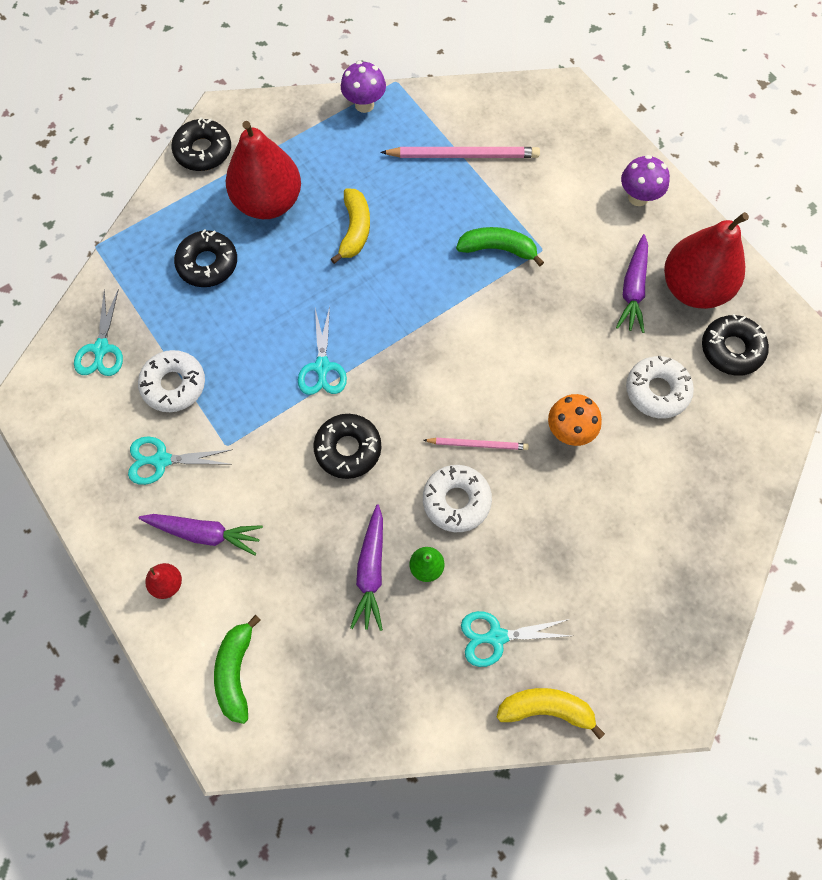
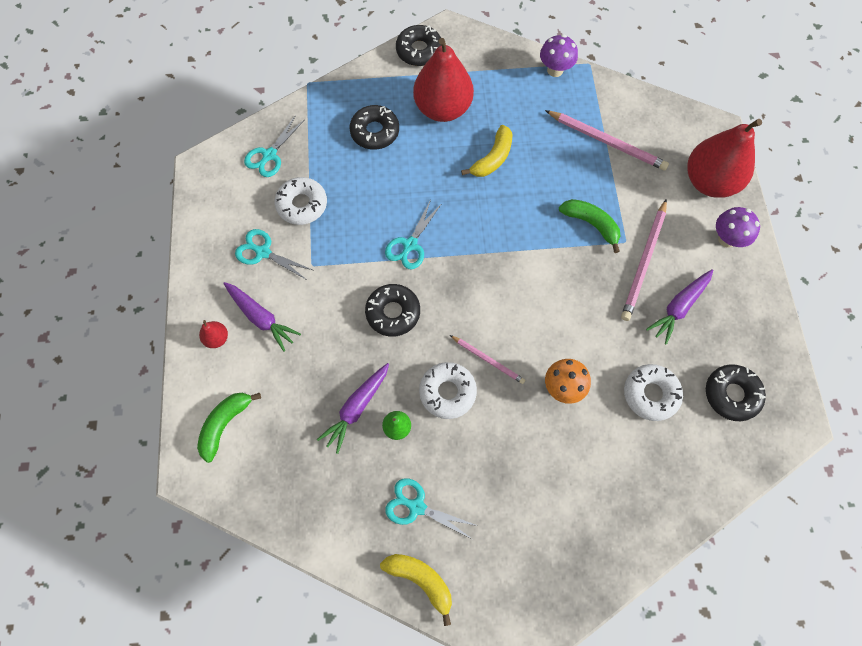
camera: 30 degrees right, 0 degrees up
red pear [664,212,749,309] -> red pear moved to [687,119,762,198]
none -> pink pencil [621,199,667,321]

